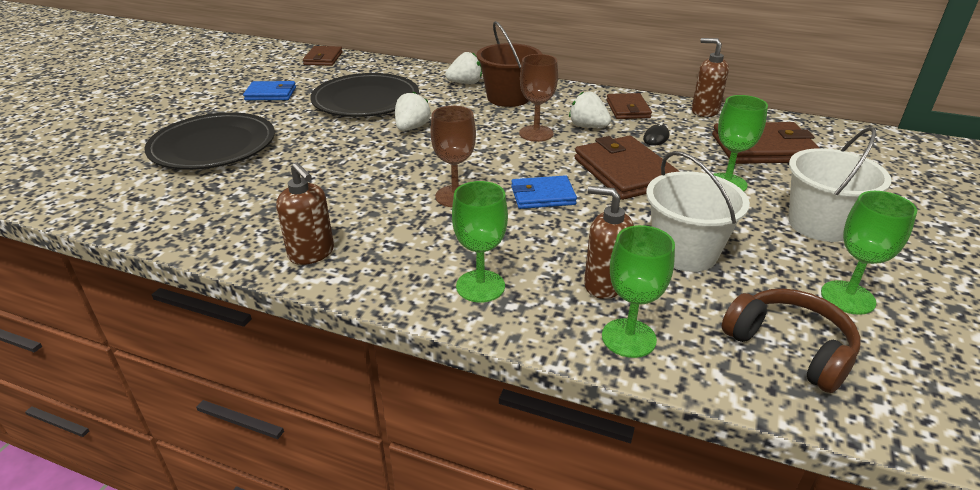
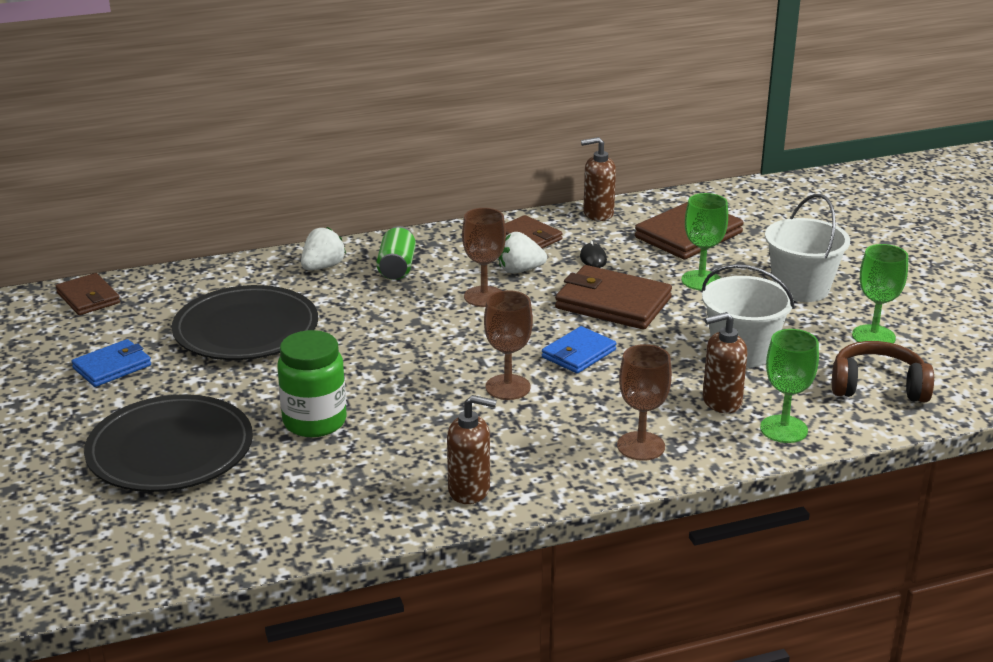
camera: 40 degrees left, 5 degrees down
white strawberry [395,91,431,131] -> none
green goblet [452,181,508,303] -> brown goblet [617,344,672,461]
brown bucket [477,21,542,107] -> green can [376,226,416,280]
none -> green jar [277,330,347,437]

